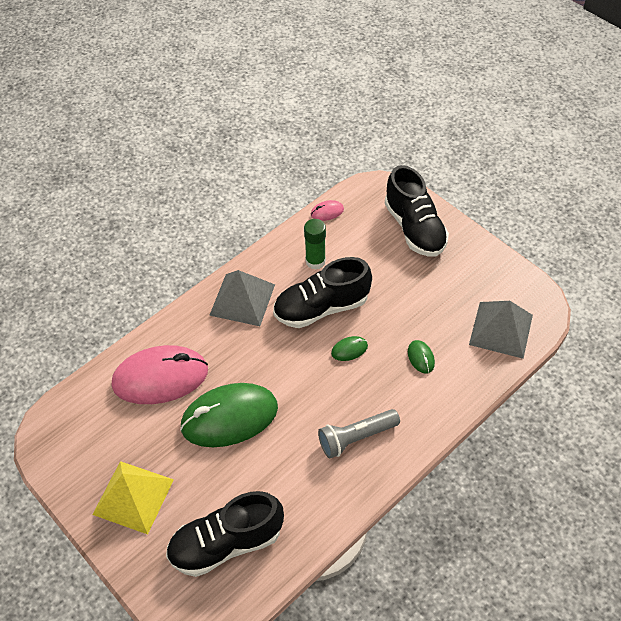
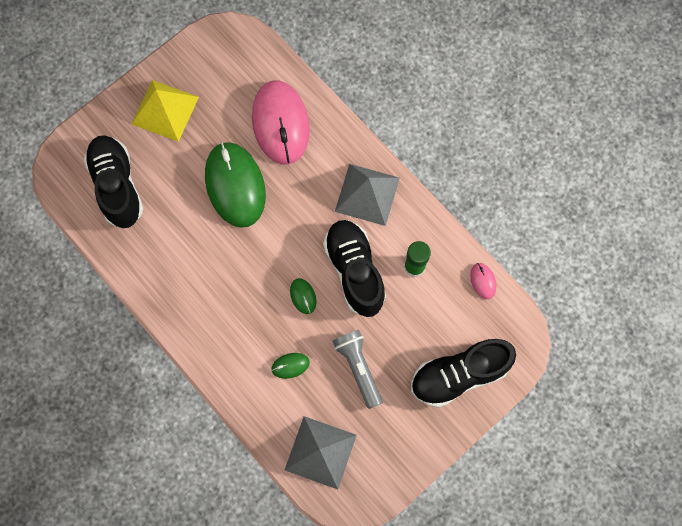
camera: 90 degrees right, 20 degrees up
grey flashlight [318,409,400,458] -> grey flashlight moved to [333,330,383,409]

